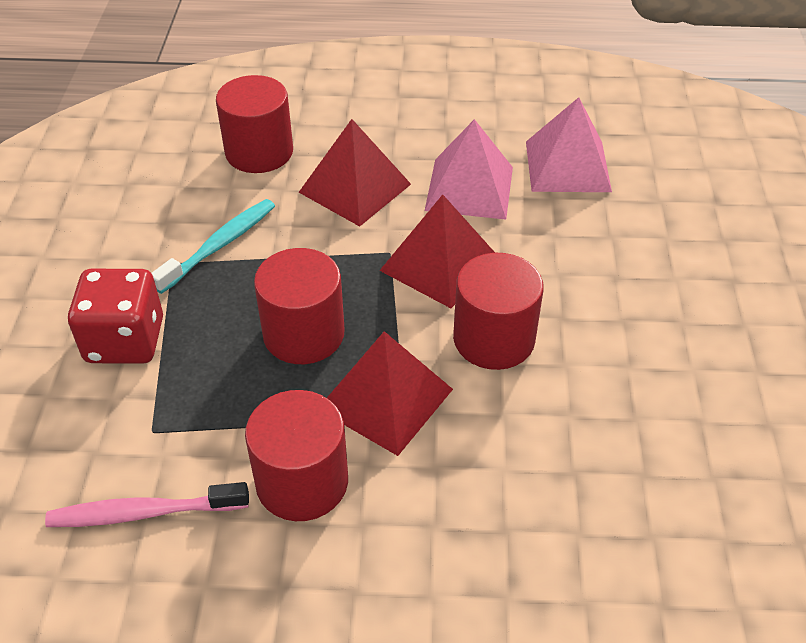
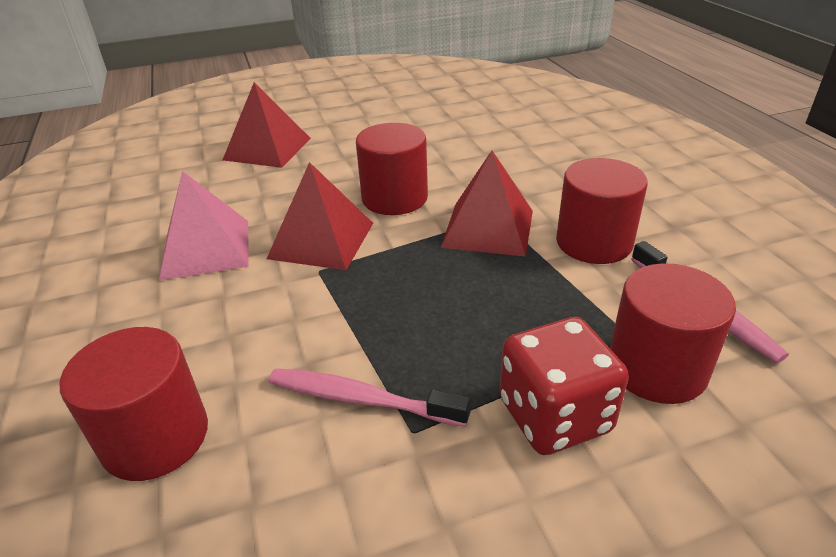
camera: 110 degrees left, 10 degrees down
turquoise toothbrush [151,199,275,294] -> pink toothbrush [269,368,471,427]
red cylinder [254,248,345,364] -> red cylinder moved to [610,263,736,404]
red pyramid [299,119,411,227] -> red pyramid moved to [223,82,311,168]
pink pyramid [526,97,612,192] -> none

